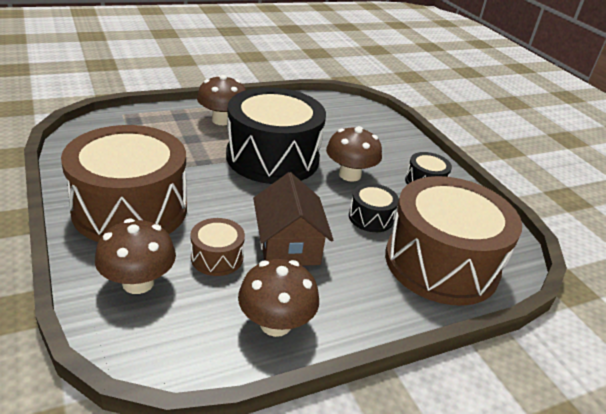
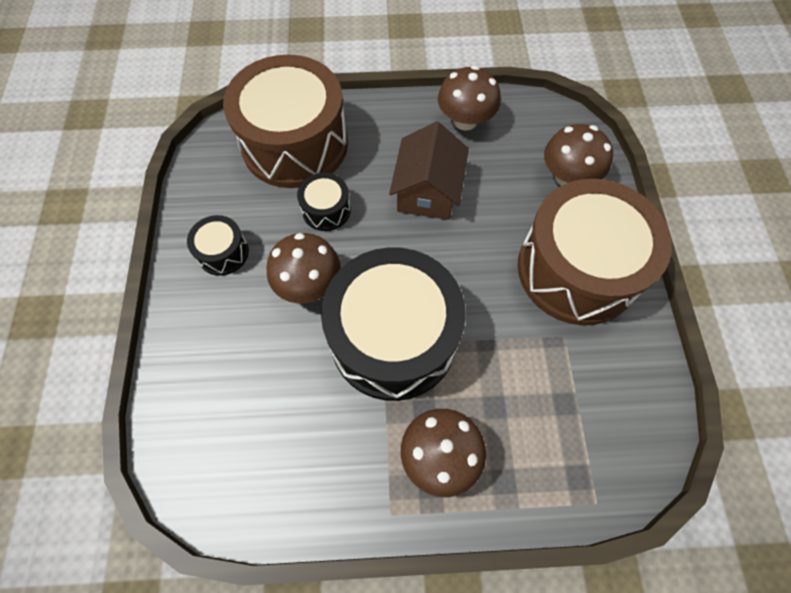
camera: 155 degrees left, 30 degrees up
brown drum [190,218,245,276] -> none

